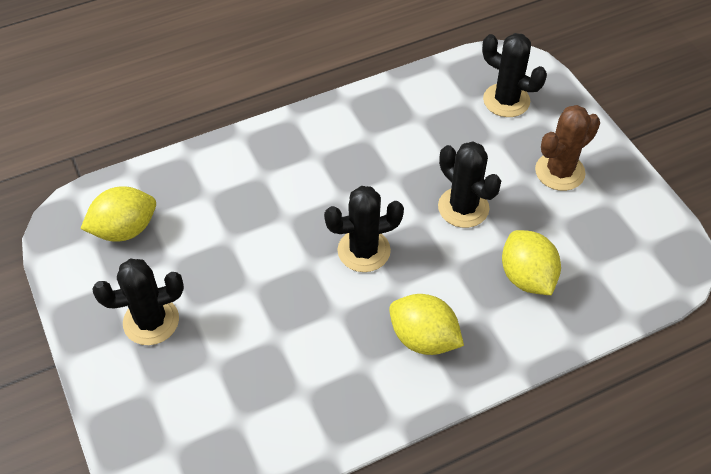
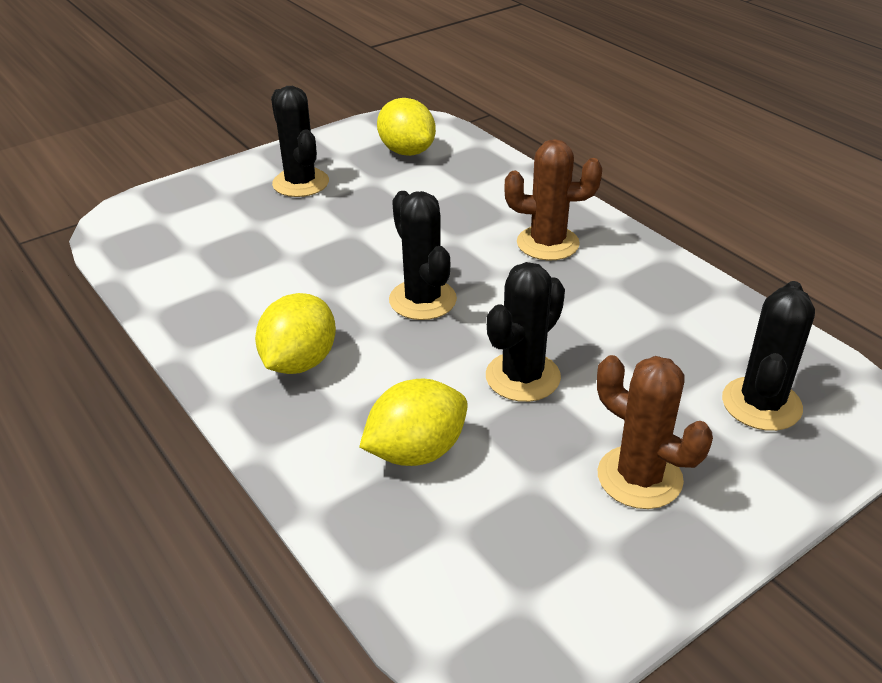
camera: 80 degrees right, 15 degrees down
none -> brown cactus [504,139,602,261]

